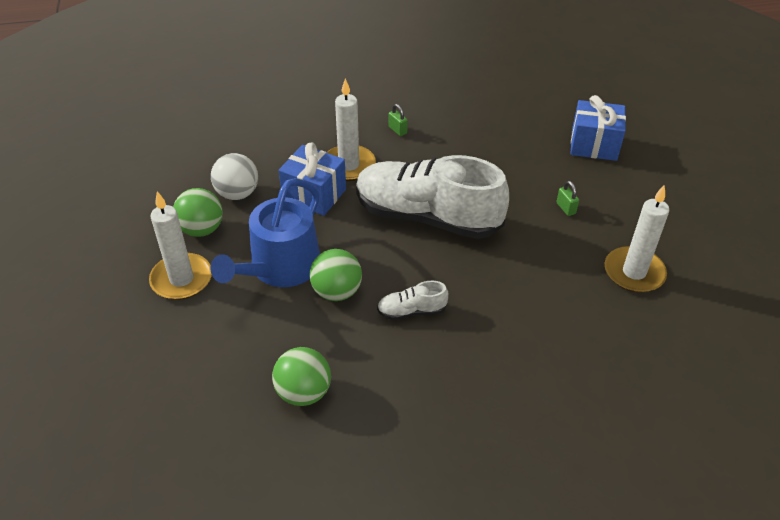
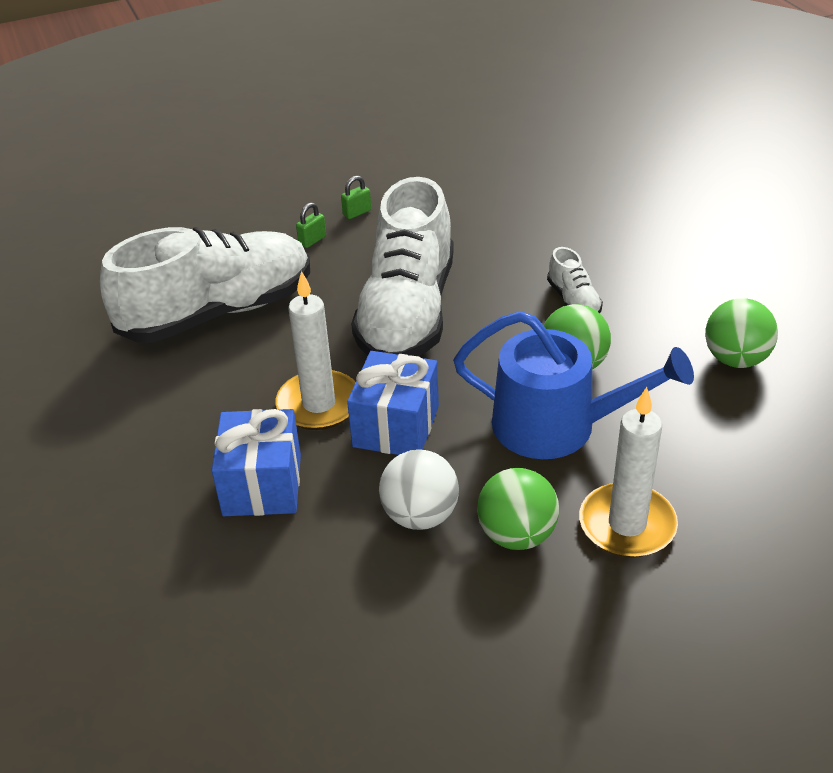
camera: 100 degrees left, 5 degrees down
green padlock [389,104,408,136] -> green padlock moved to [296,203,326,248]
blue gift [571,95,626,161] -> blue gift moved to [211,409,301,516]
white candle [605,185,669,293] -> none
none -> white shoe [100,227,310,343]

